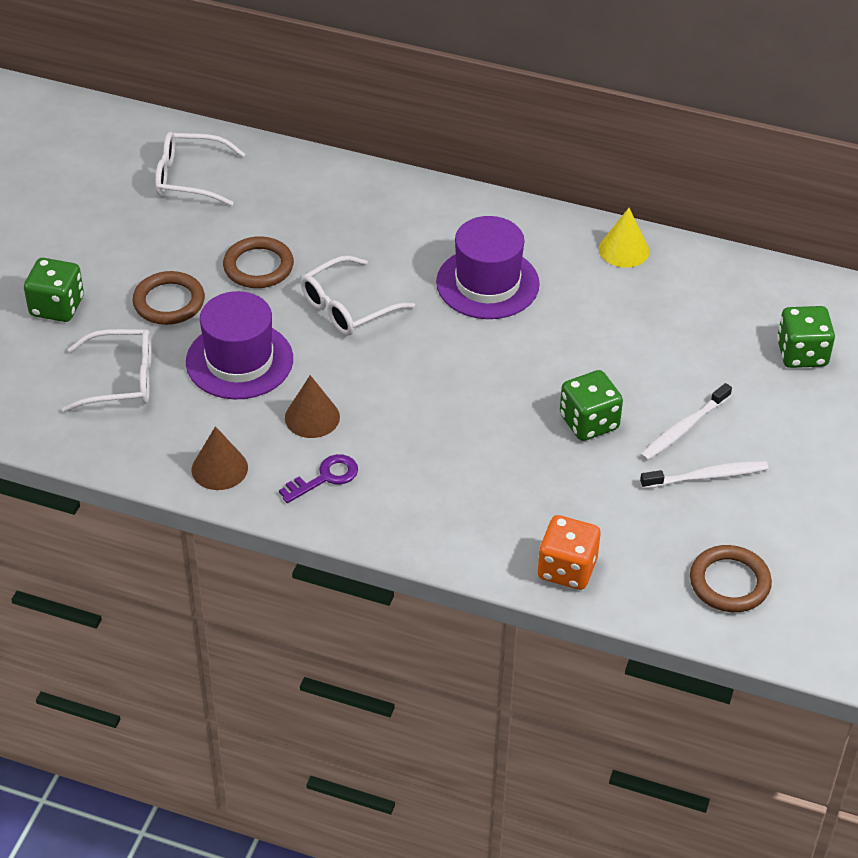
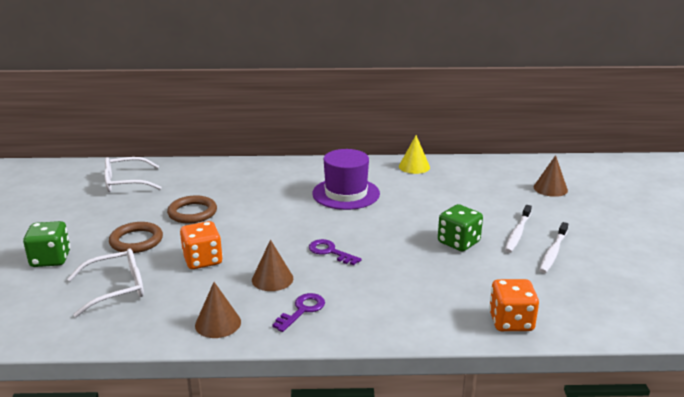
camera: 20 degrees left, 20 degrees down
purple hat [186,291,293,399] -> orange dice [180,221,223,269]
white glasses [301,256,415,336] -> none
white toothbrush [640,461,769,489] -> white toothbrush turned 150 degrees clockwise [539,222,568,273]
brown ring [690,545,772,612] -> none
green dice [777,306,835,368] -> brown cone [534,155,568,197]
none -> purple key [309,239,361,265]

